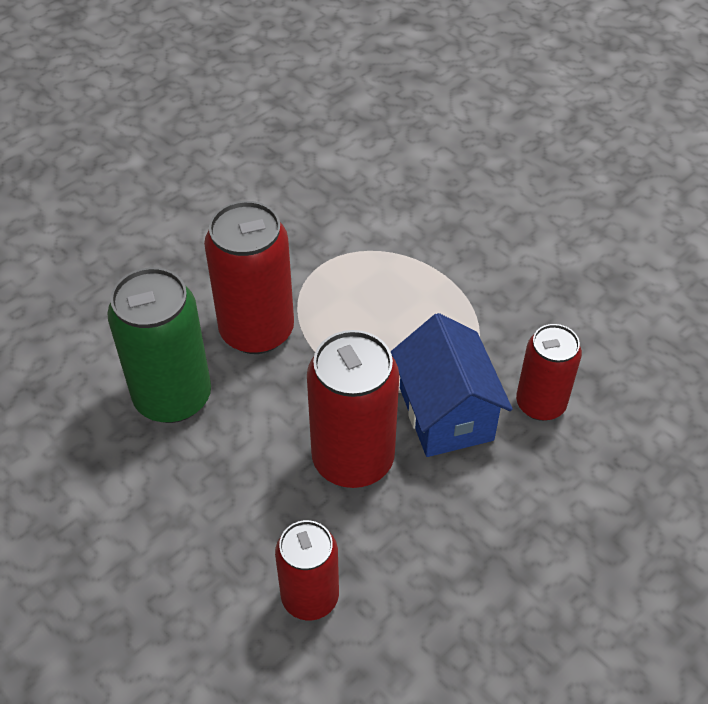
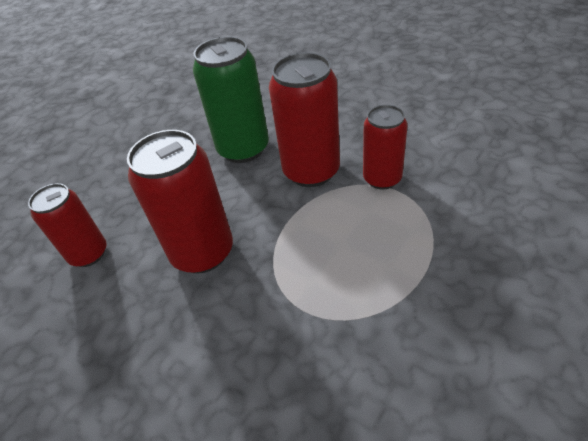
camera: 85 degrees right, 5 degrees down
blue house [391,313,512,457] -> none
red can [516,324,582,421] -> red can moved to [363,105,408,190]

